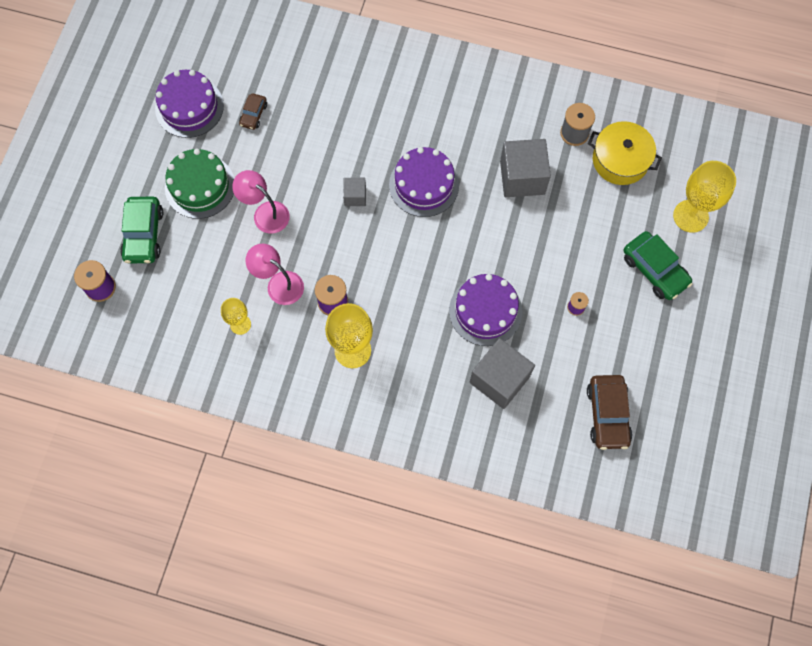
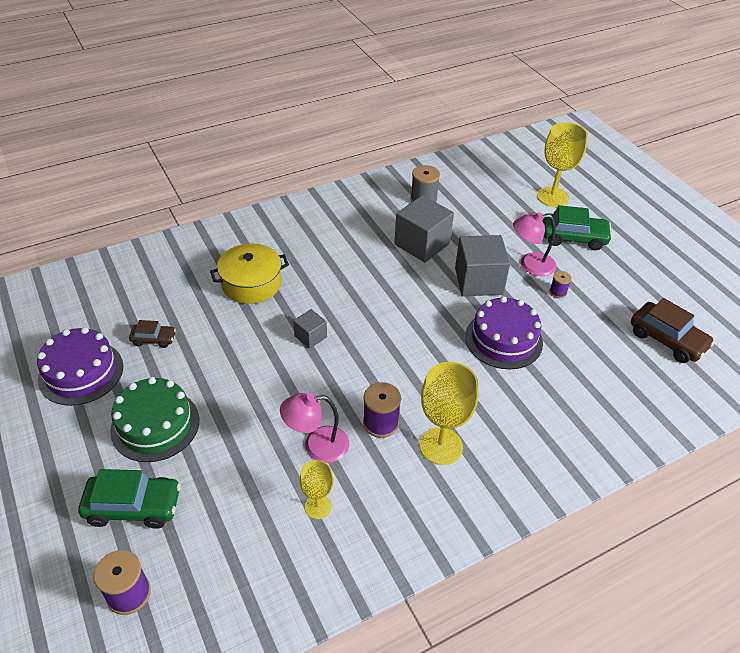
camera: 45 degrees left, 25 degrees down
green car [120,197,163,263] -> green car turned 45 degrees counterclockwise [78,469,181,529]
pink lamp [232,170,290,234] -> pink lamp moved to [513,212,556,276]
brown car [239,93,267,130] -> brown car turned 60 degrees counterclockwise [129,320,176,348]
purple cake [389,147,459,217] -> none
grey cube [470,338,535,409] -> grey cube moved to [455,235,510,296]
yellow pot [588,121,662,185] -> yellow pot moved to [210,243,289,304]

